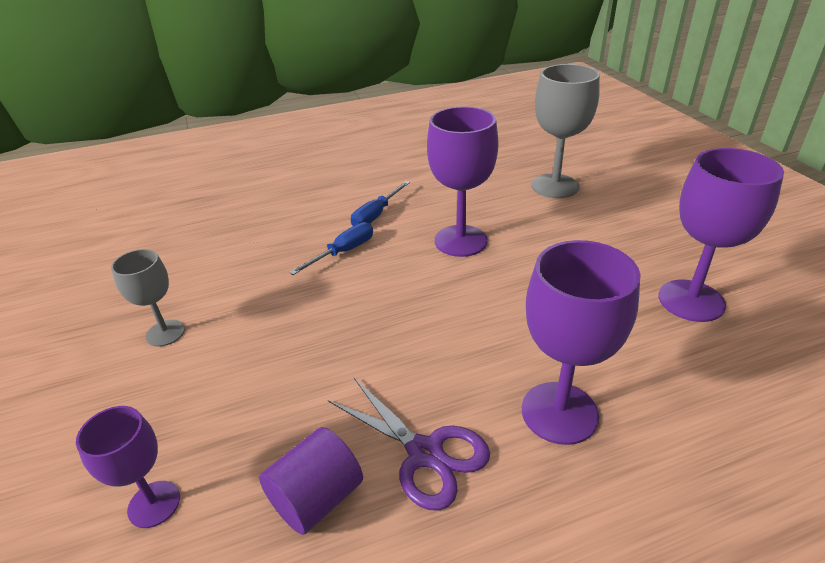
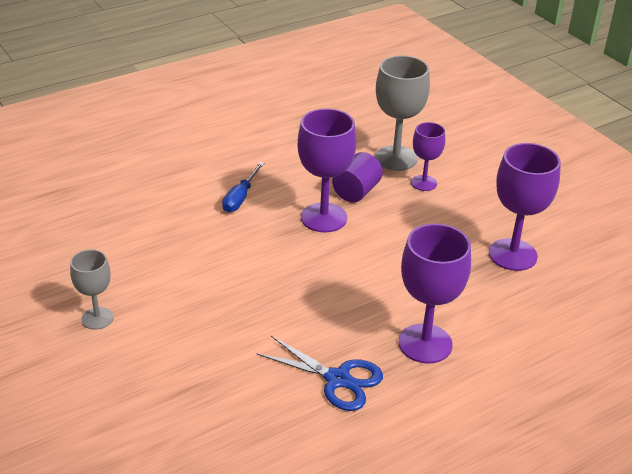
camera: 15 degrees left, 0 degrees up
purple goblet [76,406,180,528] -> purple goblet moved to [411,122,445,191]
purple cylinder [259,427,363,535] -> purple cylinder moved to [332,152,383,202]
blue screwdriver [289,222,373,275] -> none
purple scissors [328,378,490,510] -> blue scissors [256,336,383,411]

